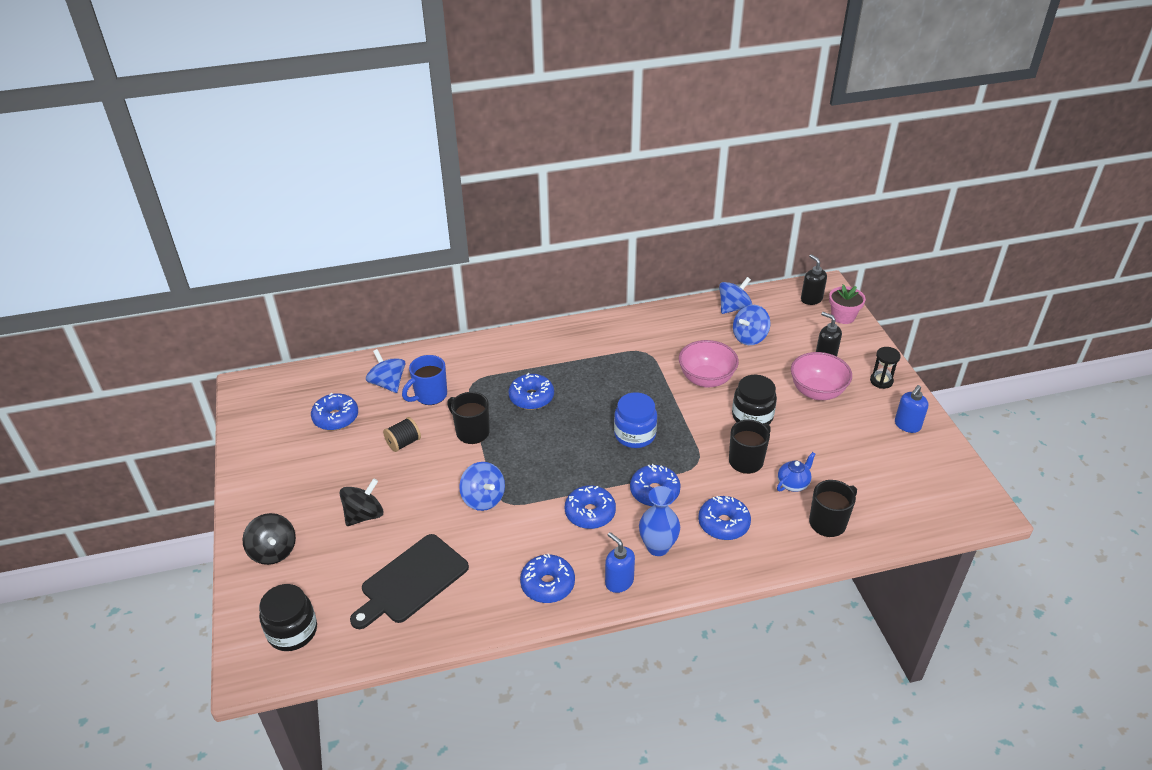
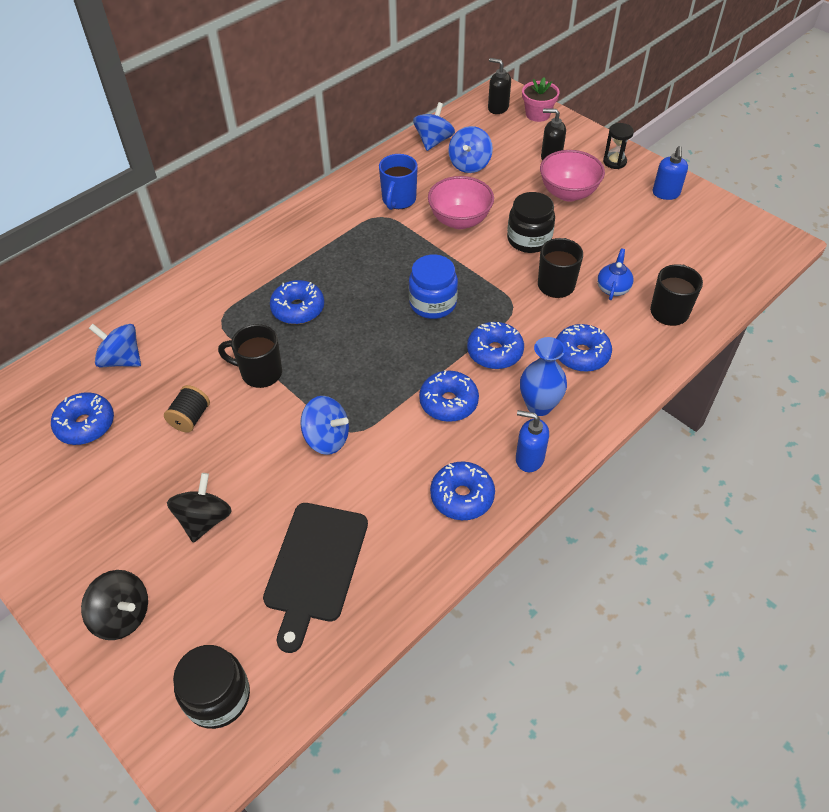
camera: 30 degrees left, 10 degrees up
blue mug [402,355,447,405] -> blue mug moved to [379,154,418,210]

